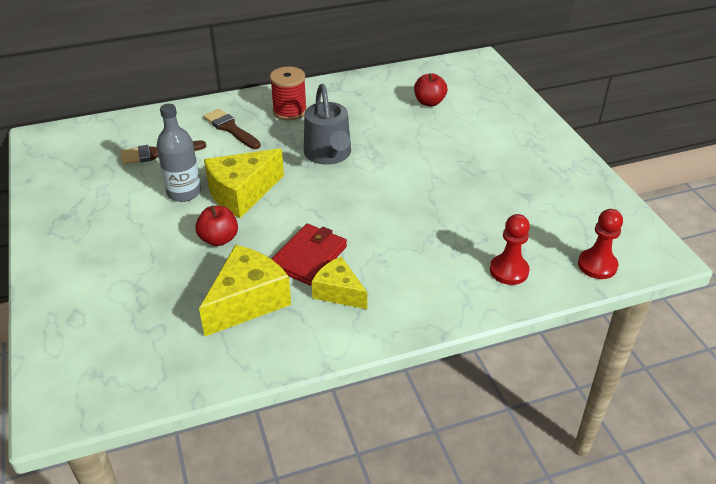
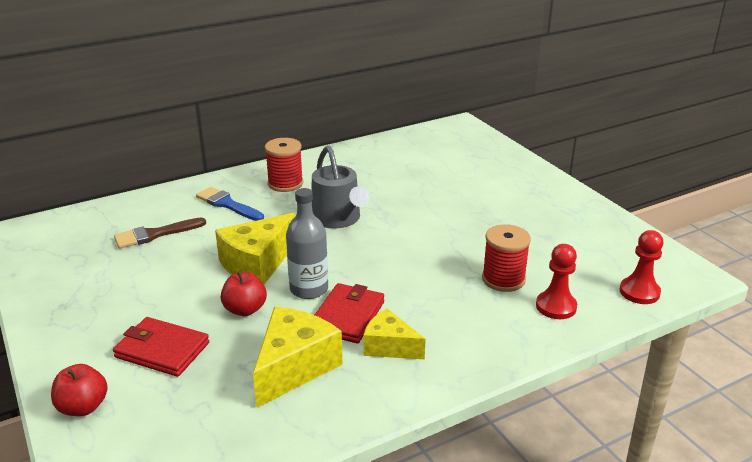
camera: 10 degrees left, 10 degrees down
grey bottle [157,104,201,202] -> grey bottle moved to [286,188,328,299]
brown brush [204,109,261,149] -> blue brush [196,187,264,221]
red apple [414,73,447,106] -> red apple moved to [51,364,108,416]
none -> red wallet [113,317,209,377]
none -> red spool [482,224,531,292]

